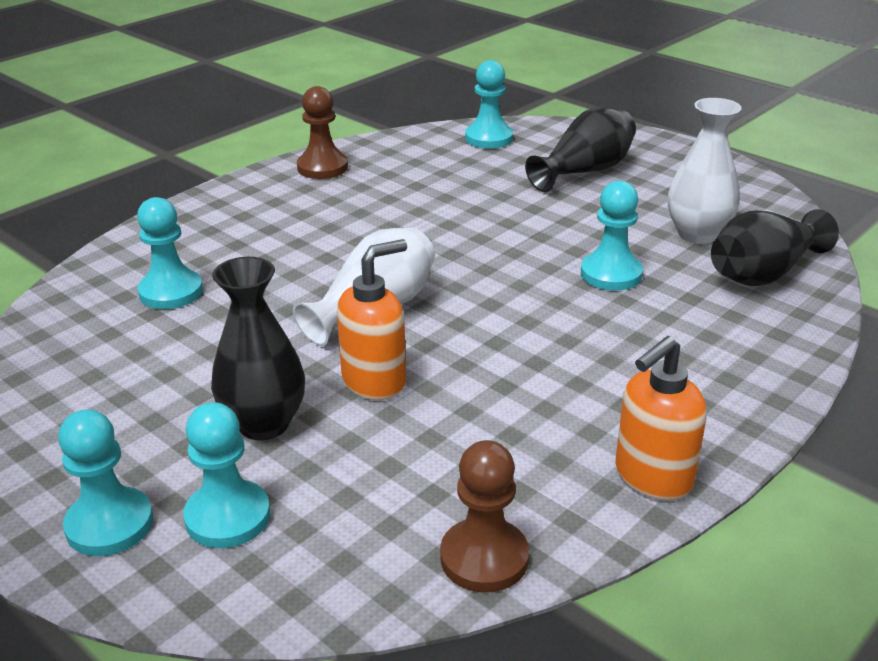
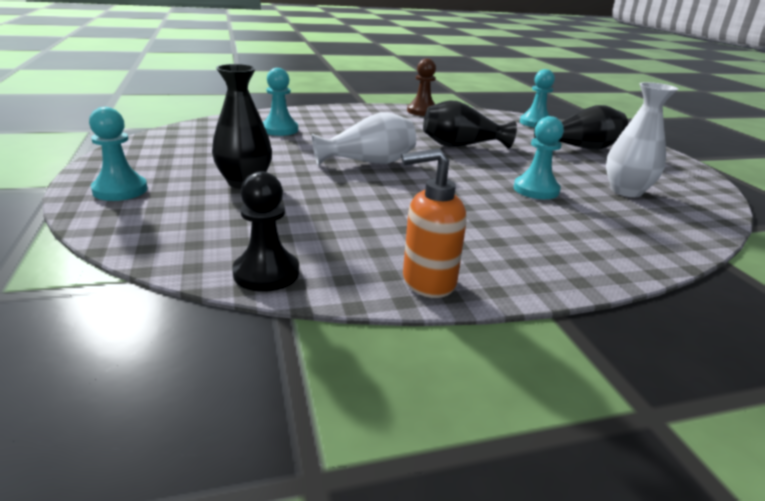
camera: 30 degrees right, 5 degrees down
turquoise pawn [183,402,270,548] -> none
orange soap dispenser [337,239,407,400] -> none
brown pawn [440,440,529,592] -> black pawn [232,171,299,292]
black vase [711,209,839,286] -> black vase moved to [423,100,517,149]

